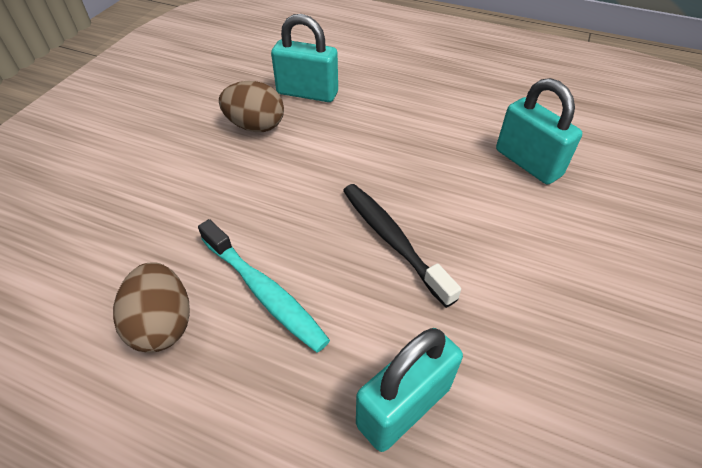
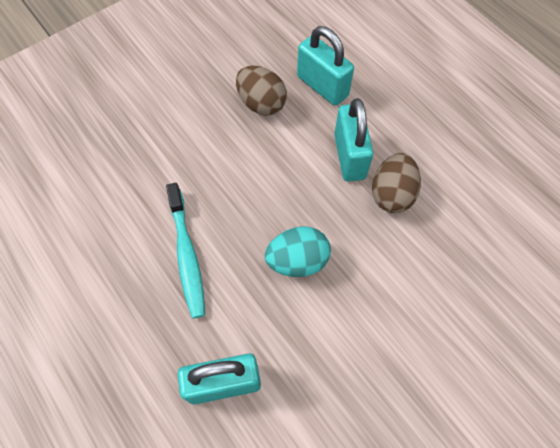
camera: 30 degrees right, 15 degrees up
brown egg [113,262,190,353] -> brown egg moved to [372,153,421,213]
black toothbrush [343,184,461,308] -> turquoise egg [265,226,331,277]
turquoise padlock [496,78,582,184] -> turquoise padlock moved to [334,98,373,182]

